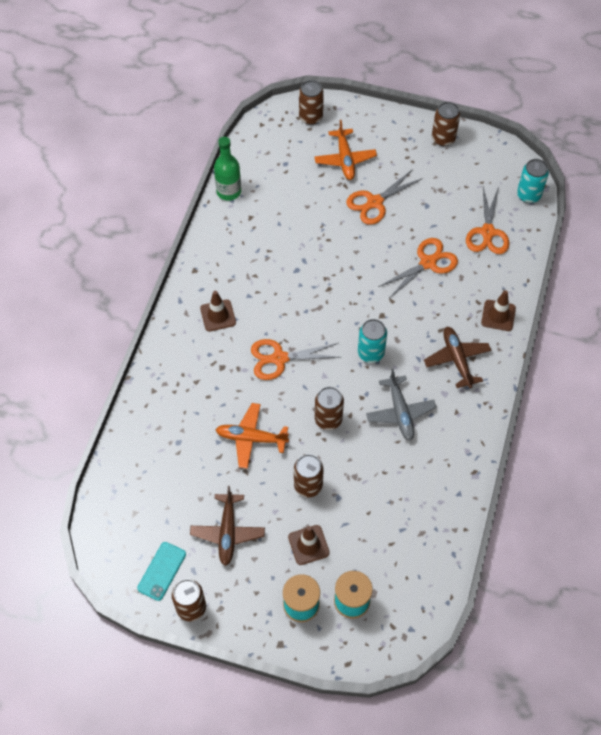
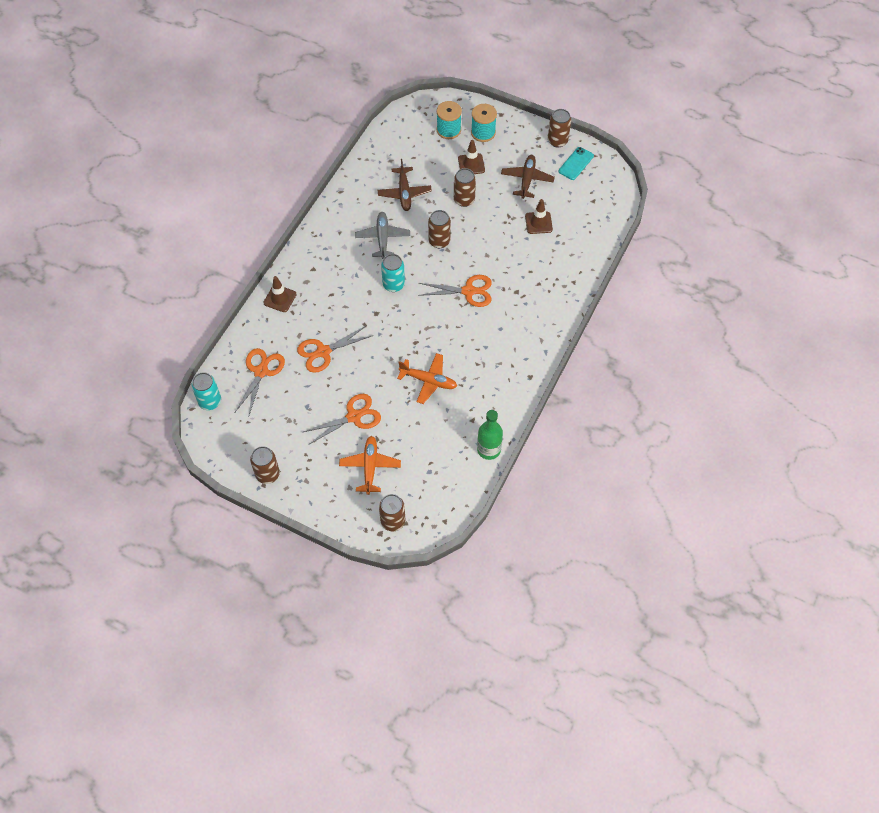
camera: 170 degrees left, 0 degrees up
brown traffic cone [200,291,236,332] -> brown traffic cone moved to [525,199,553,234]
orange plane [216,403,289,469] -> orange plane moved to [397,353,457,404]
brown plane [424,327,491,388] -> brown plane moved to [378,159,432,211]

